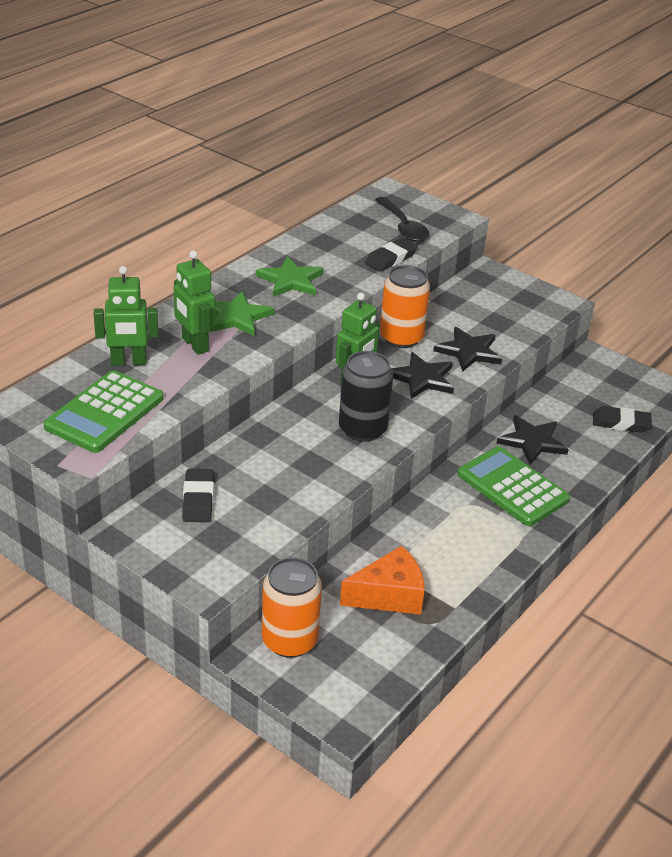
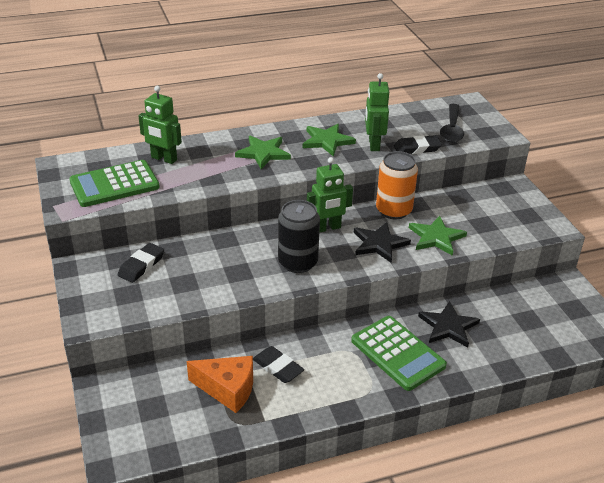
camera: 35 degrees right, 0 degrees up
green robot [174,250,215,355] -> green robot moved to [365,73,389,151]
orange can [262,557,322,658] -> none
black star [433,327,502,372] -> green star [409,216,467,256]
green calculator [457,446,570,526] -> green calculator turned 150 degrees clockwise [351,316,447,391]
black eraser [593,406,652,433] -> black eraser moved to [253,346,304,383]

